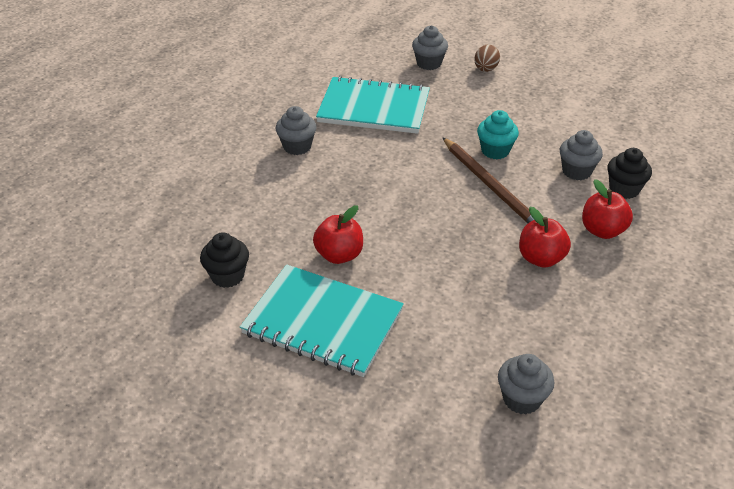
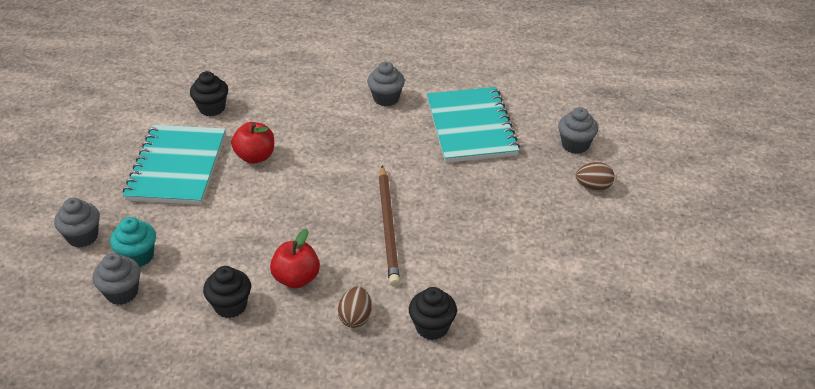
camera: 70 degrees right, 0 degrees up
brown pencil [442,137,534,223] -> brown pencil turned 45 degrees counterclockwise [379,165,400,286]
turquoise cupcake [477,110,519,159] -> turquoise cupcake moved to [110,217,156,267]
grey cupcake [560,130,603,180] -> grey cupcake moved to [54,198,100,248]
red apple [582,179,633,239] -> brown egg [338,287,371,328]
none -> black cupcake [203,266,251,318]

